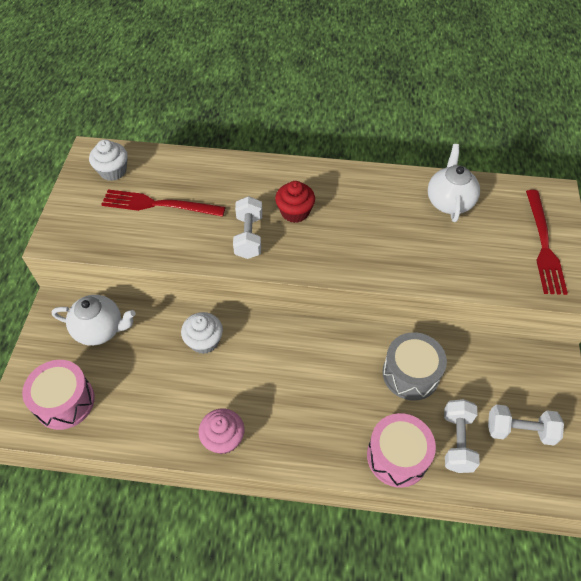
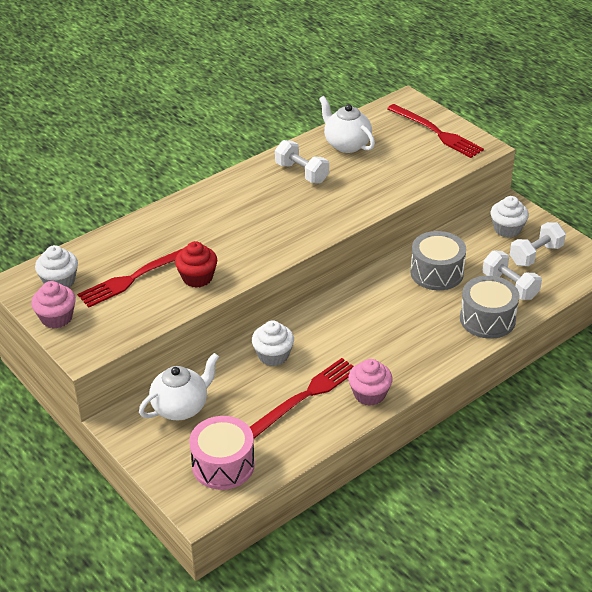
camera: 45 degrees left, 15 degrees down
white dumbbell [233,196,262,259] -> white dumbbell moved to [275,140,329,183]
red cupcake [275,181,315,223] -> red cupcake moved to [175,241,217,287]
pink drum [367,413,436,488] -> grey drum [460,276,519,339]
none -> pink cupcake [31,281,76,328]
none -> red fork [250,358,354,439]
none -> white cupcake [491,196,529,238]

